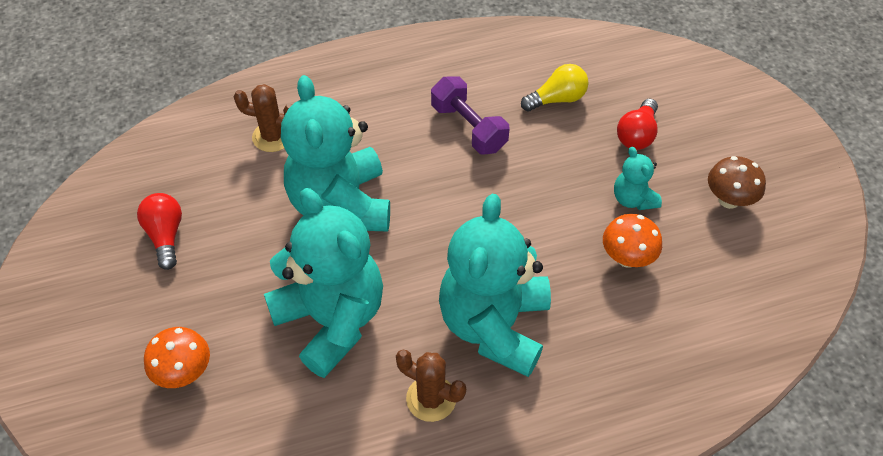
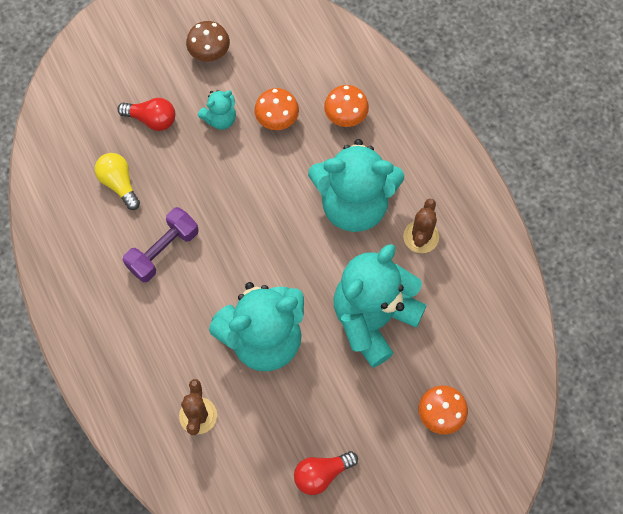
camera: 100 degrees left, 15 degrees up
none -> orange mushroom [324,85,369,127]

